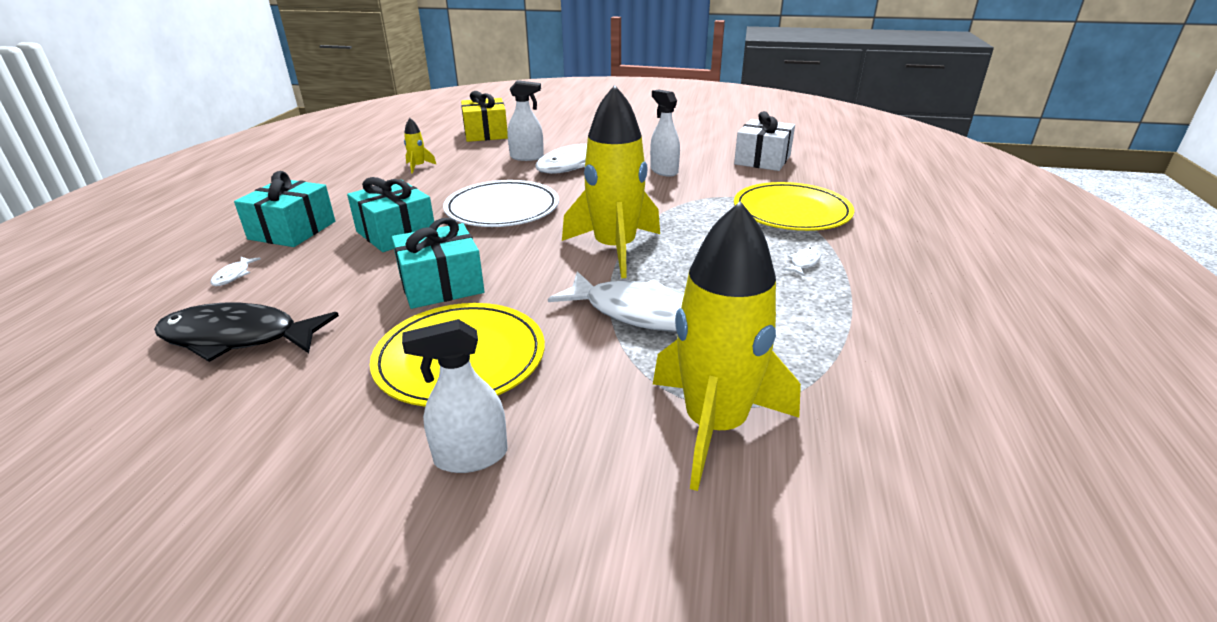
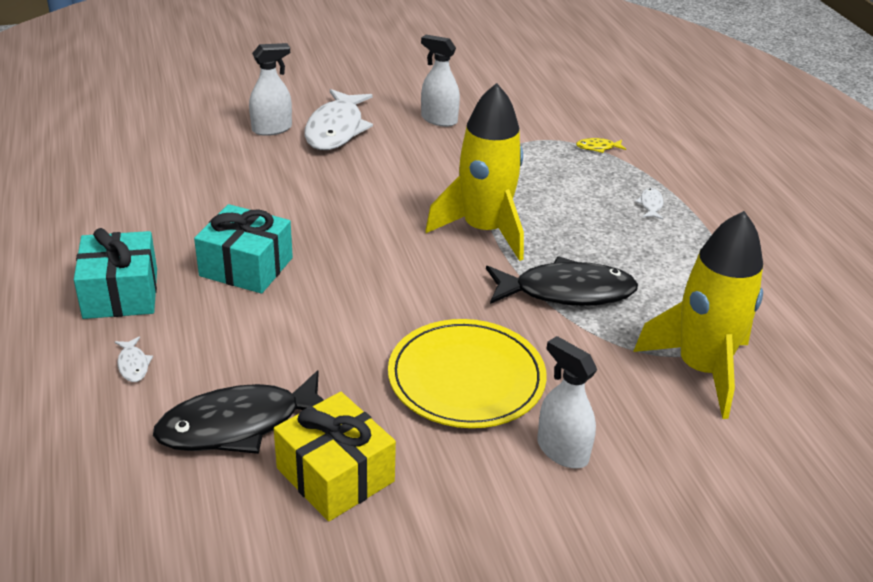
camera: 30 degrees left, 5 degrees up
turquoise gift [392,218,484,309] -> none
white spray bottle [402,319,508,473] -> white spray bottle turned 90 degrees clockwise [537,336,597,468]
yellow rocket [404,118,437,173] -> none
white plate [443,180,559,227] -> none
yellow gift [461,91,508,142] -> yellow gift moved to [274,392,396,522]
white fish [548,271,684,332] -> black fish [486,256,638,306]
white gift [734,111,795,171] -> none
yellow plate [734,182,854,231] -> yellow fish [576,138,626,153]

